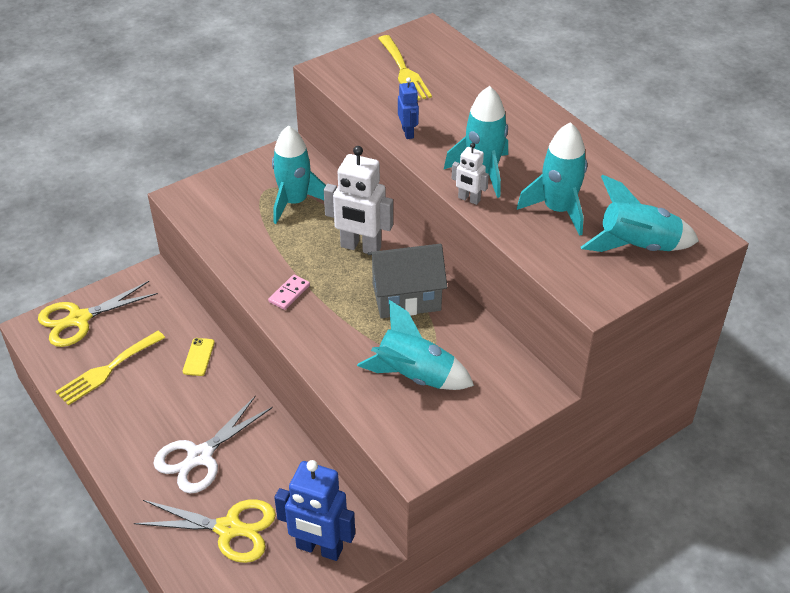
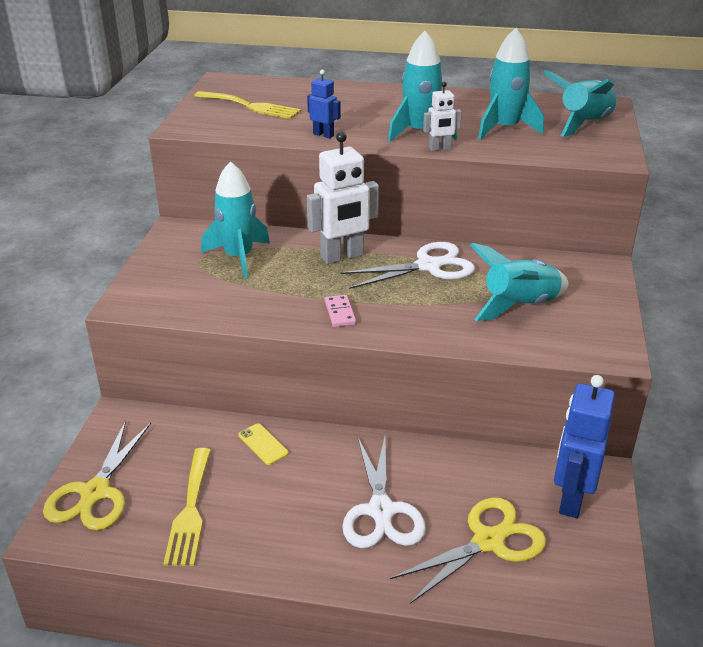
camera: 45 degrees left, 10 degrees down
blue robot [274,460,355,561] -> blue robot turned 135 degrees clockwise [554,375,615,518]
grey house [368,244,448,318] -> white scissors [340,242,475,289]

